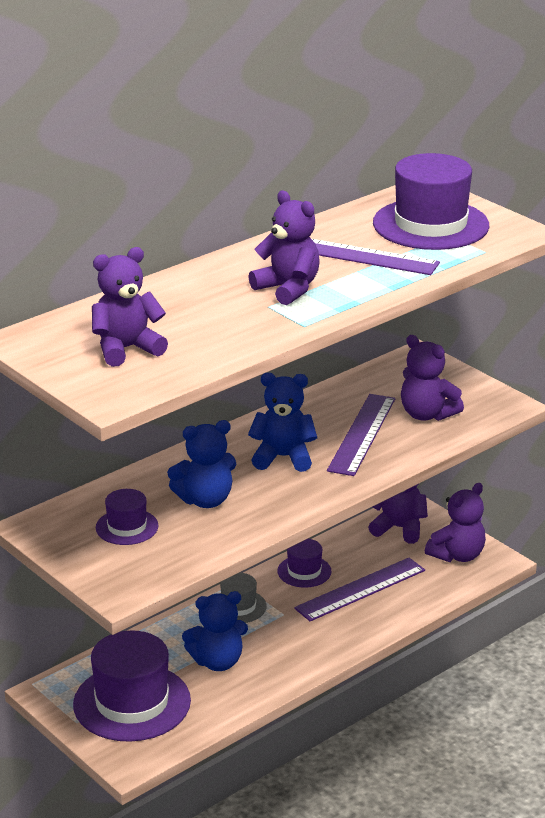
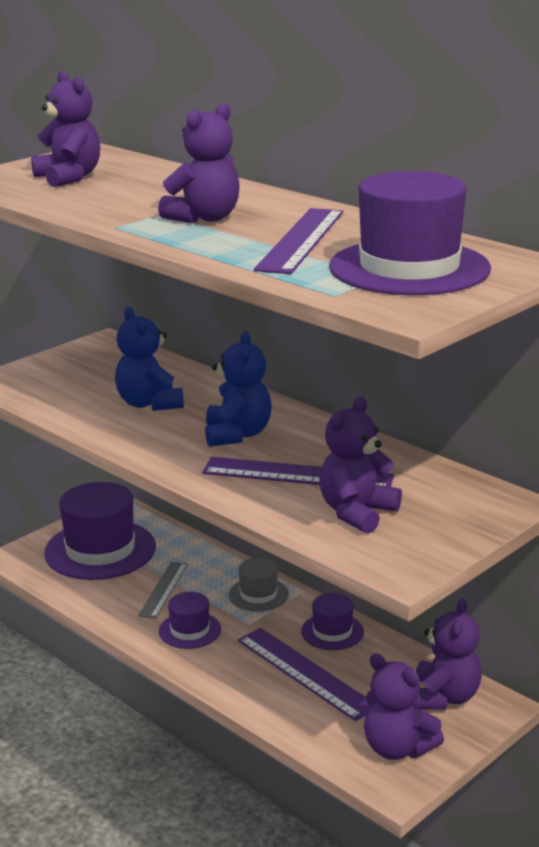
camera: 85 degrees right, 5 degrees down
purple hat [96,489,159,545] -> purple hat moved to [159,592,221,649]
blue teddy bear [182,591,248,671] -> grey ruler [138,562,188,619]

